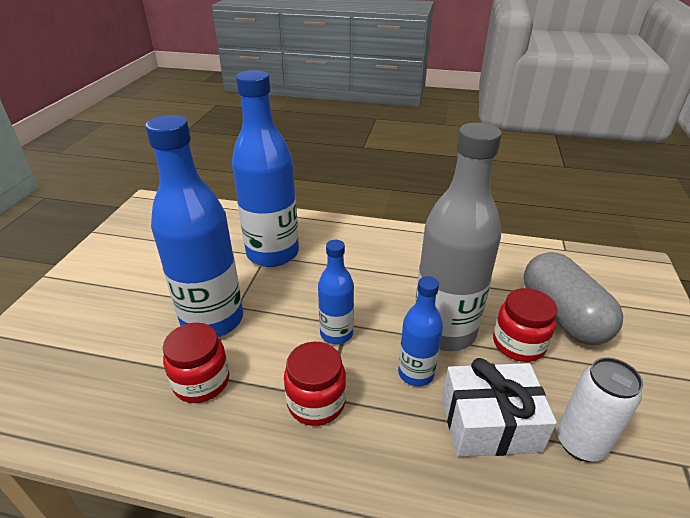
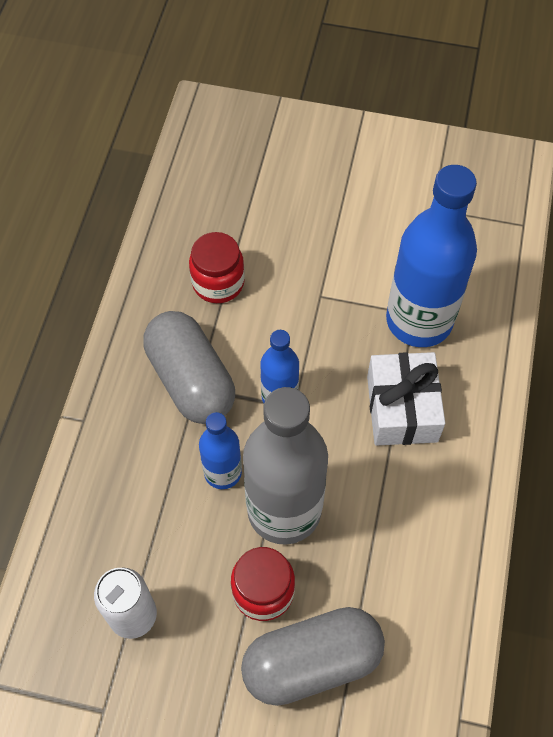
camera: 90 degrees right, 25 degrees up
blue bottle [145,115,243,337] -> none
red jar [284,342,346,426] -> grey capsule [143,311,235,424]
white gift [442,358,557,457] -> white gift moved to [367,352,445,446]

